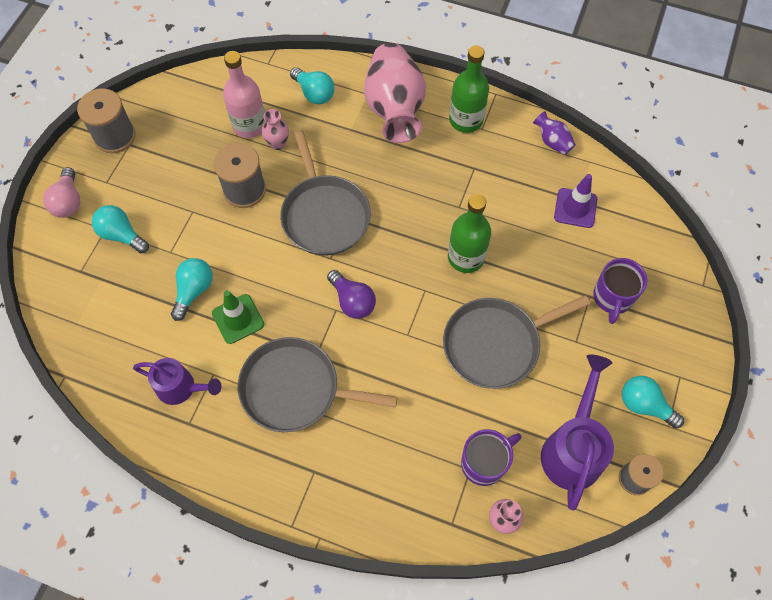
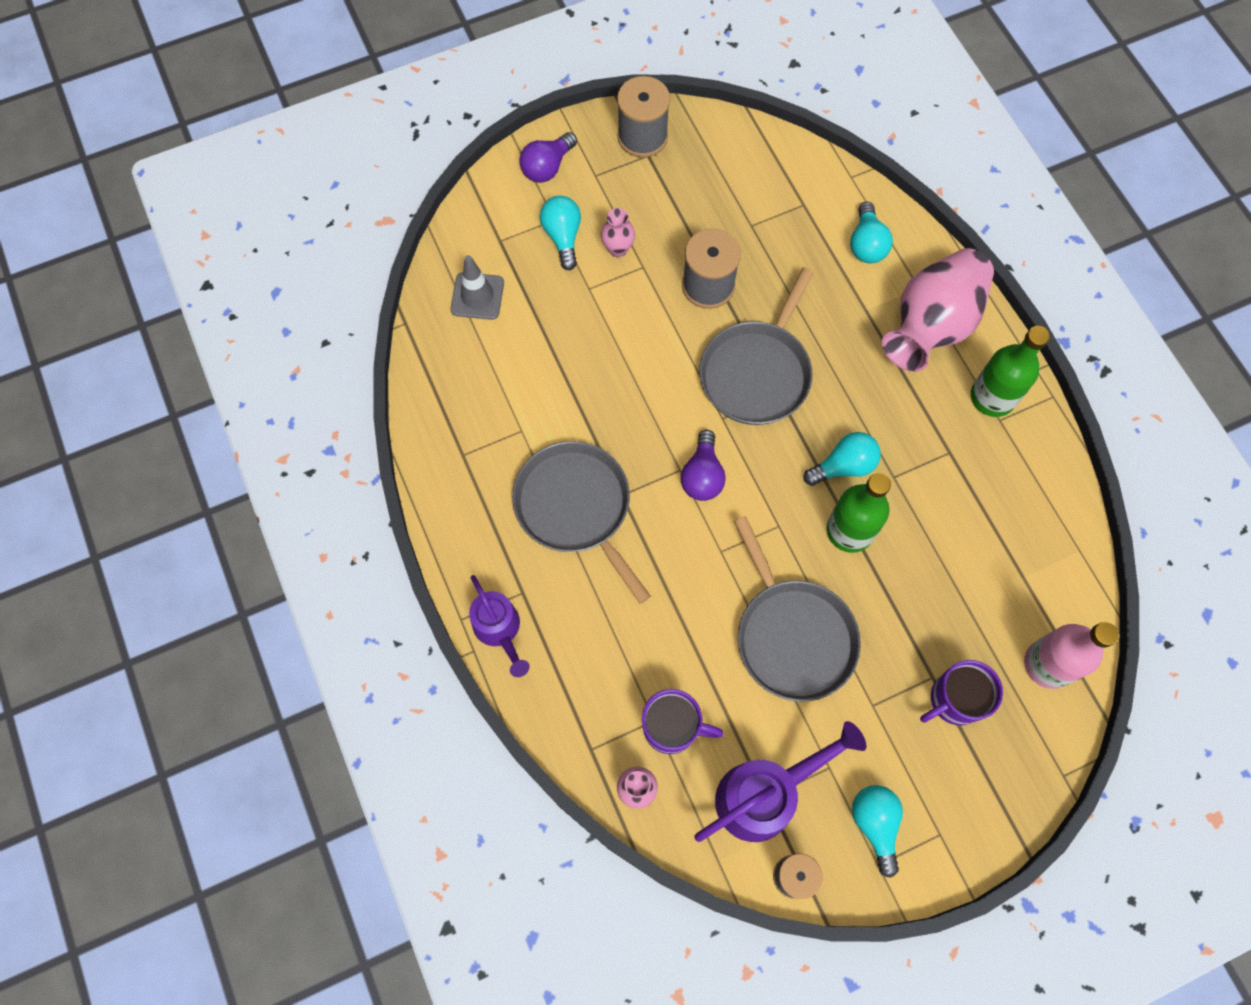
camera: 45 degrees right, 5 degrees up
pink light bulb [43,167,80,218] -> purple light bulb [519,132,577,183]
purple watering can [133,358,222,405] -> purple watering can moved to [469,575,530,677]
turquoise light bulb [171,258,213,321] -> turquoise light bulb moved to [804,432,881,486]
green traffic cone [212,291,264,344] -> none
pink bottle [223,51,265,138] -> pink bottle moved to [1024,622,1118,689]
pink vase [262,109,289,150] -> pink vase moved to [601,208,635,257]
grey pan [443,295,590,389] -> grey pan turned 135 degrees counterclockwise [734,516,861,702]
purple vase [533,111,576,155] -> none
purple traffic cone [554,174,597,228] -> none
none -> grey traffic cone [450,255,504,320]

